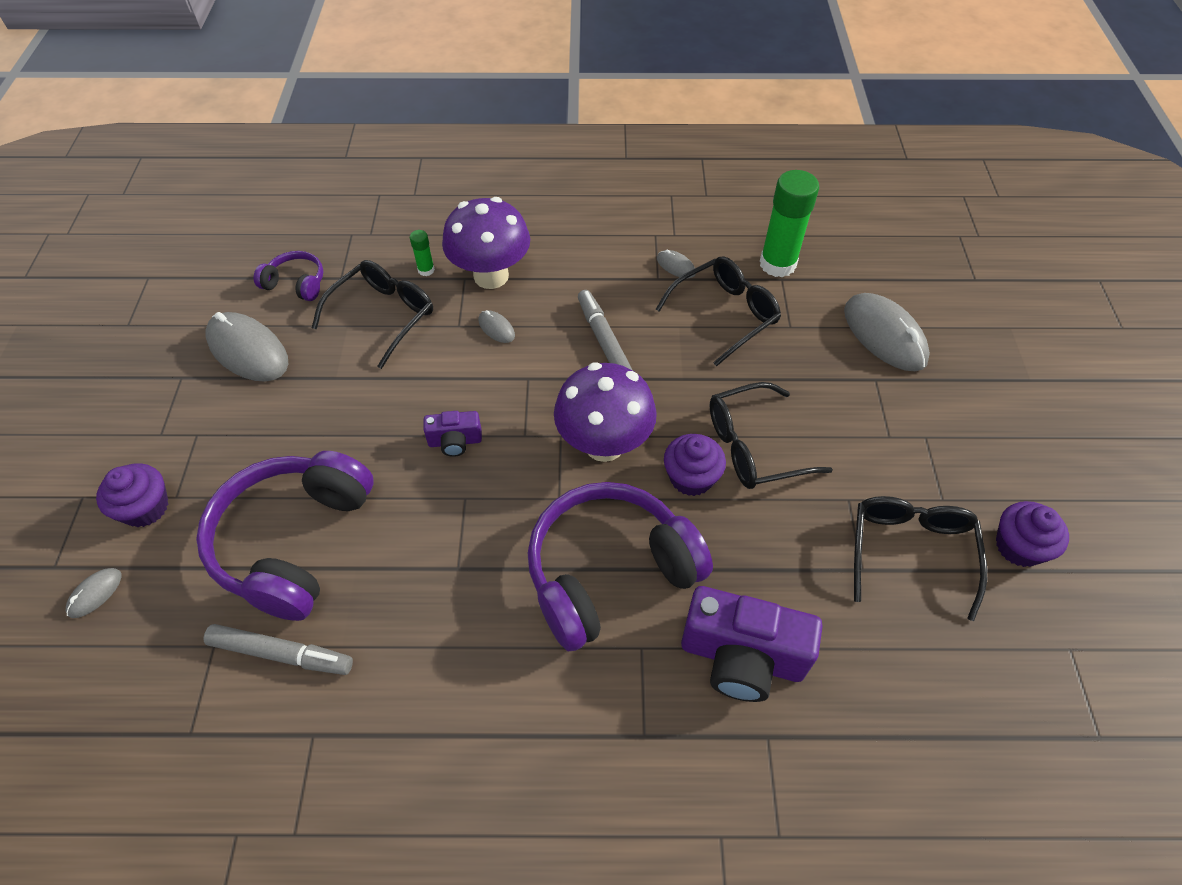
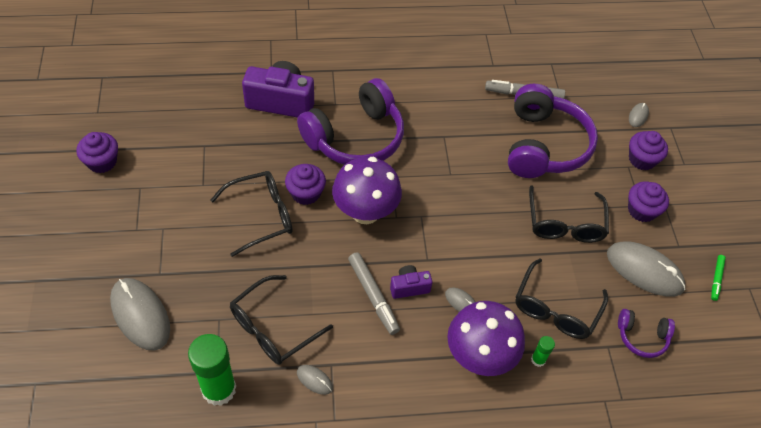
camera: 170 degrees right, 0 degrees up
purple camera [424,411,482,457] -> purple camera moved to [390,265,433,299]
black glasses [854,496,987,621] -> black glasses moved to [529,186,609,243]
none -> purple cupcake [628,182,669,222]
none -> green marker [711,255,726,301]

